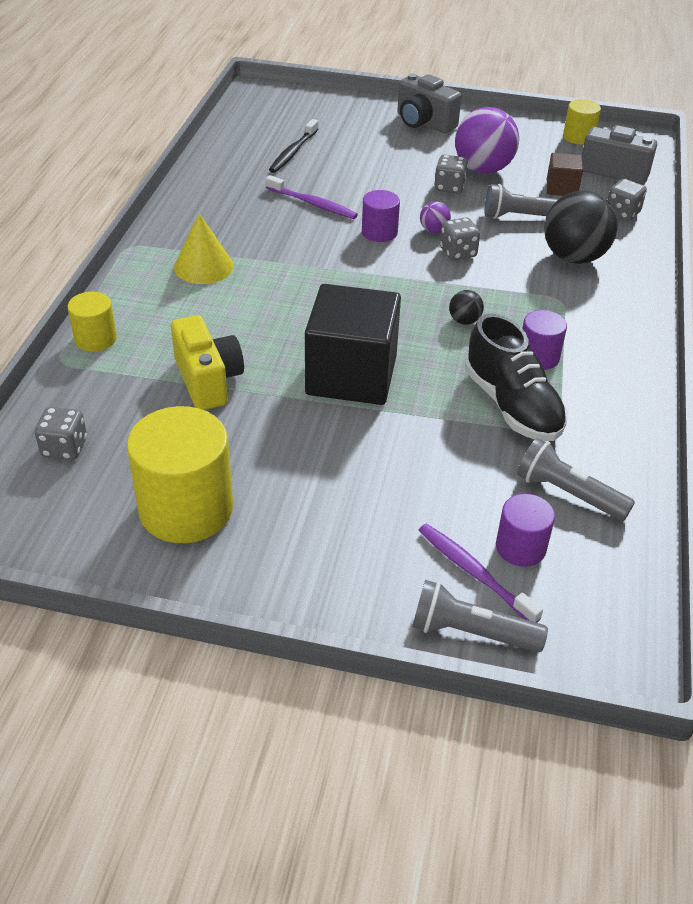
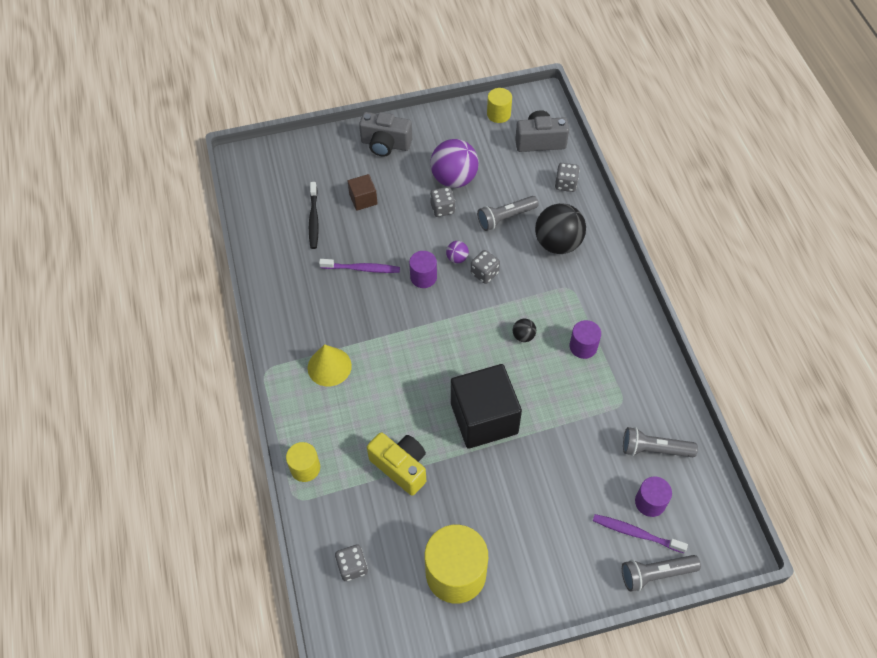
camera: 25 degrees left, 15 degrees up
black shoe [465,314,568,441] -> none
brown cube [547,153,583,196] -> brown cube moved to [347,174,378,211]

